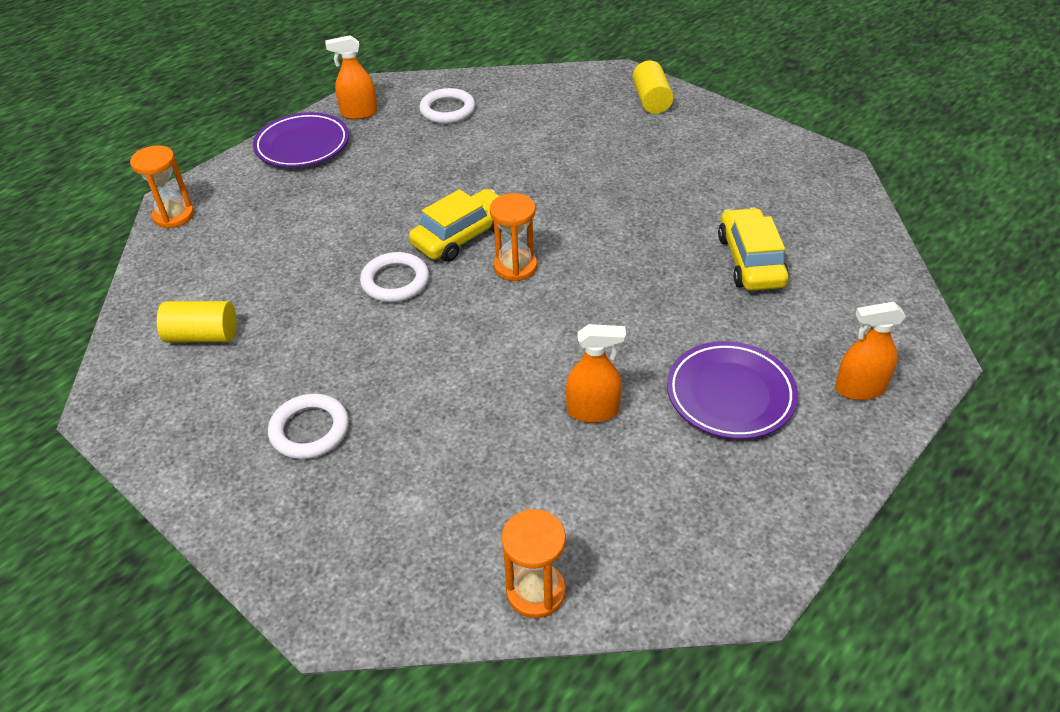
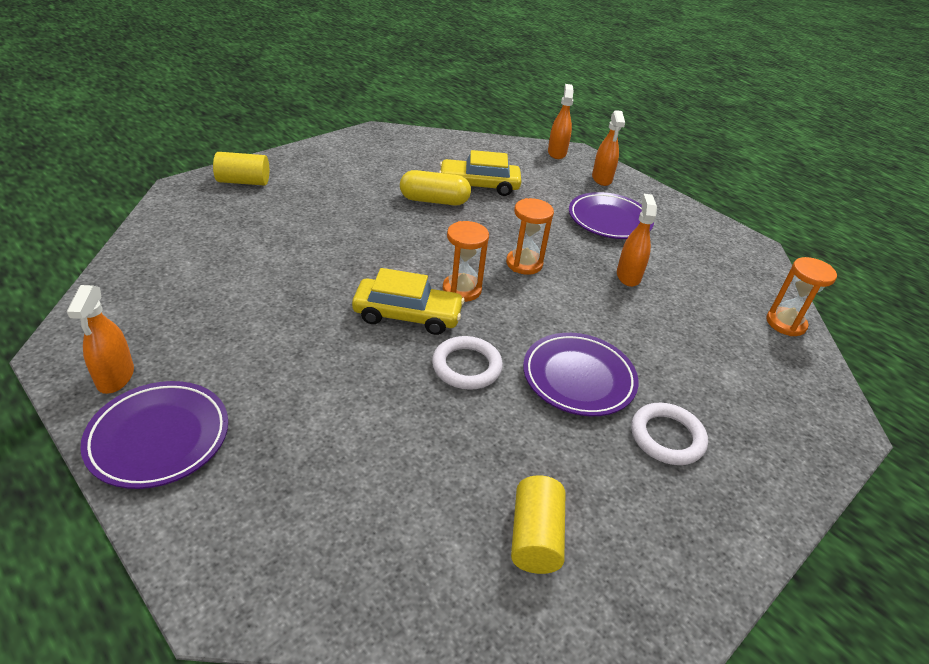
camera: 90 degrees left, 5 degrees down
orange hourglass [130,145,194,229] -> orange hourglass moved to [506,198,554,275]
yellow car [409,189,502,262] -> yellow car turned 135 degrees clockwise [352,268,465,335]
white ring [419,88,475,124] -> none
none -> yellow capsule [400,170,471,205]
none -> purple plate [523,333,638,416]
none -> orange spray bottle [548,84,574,159]

